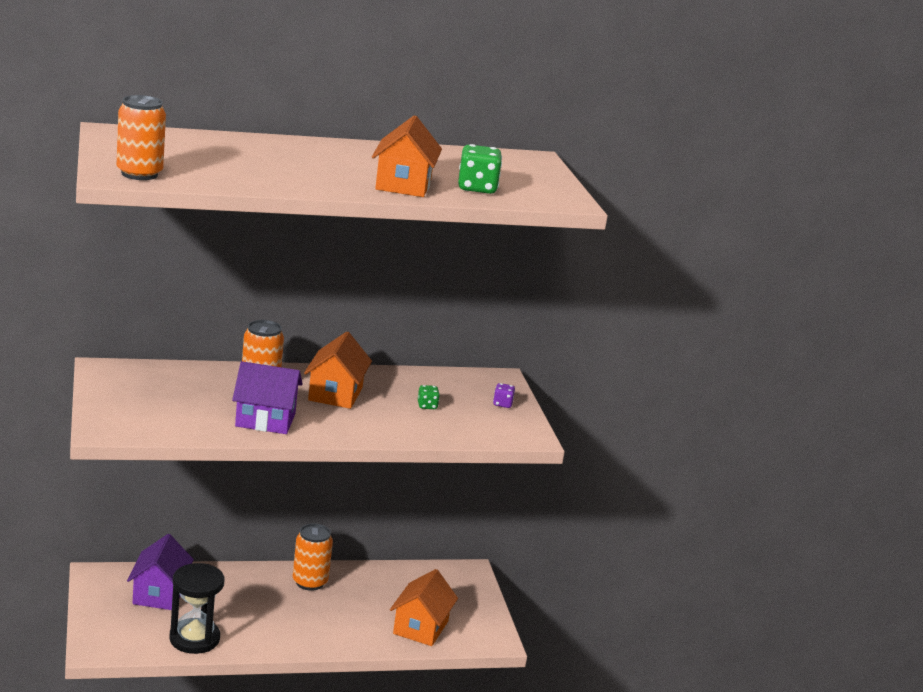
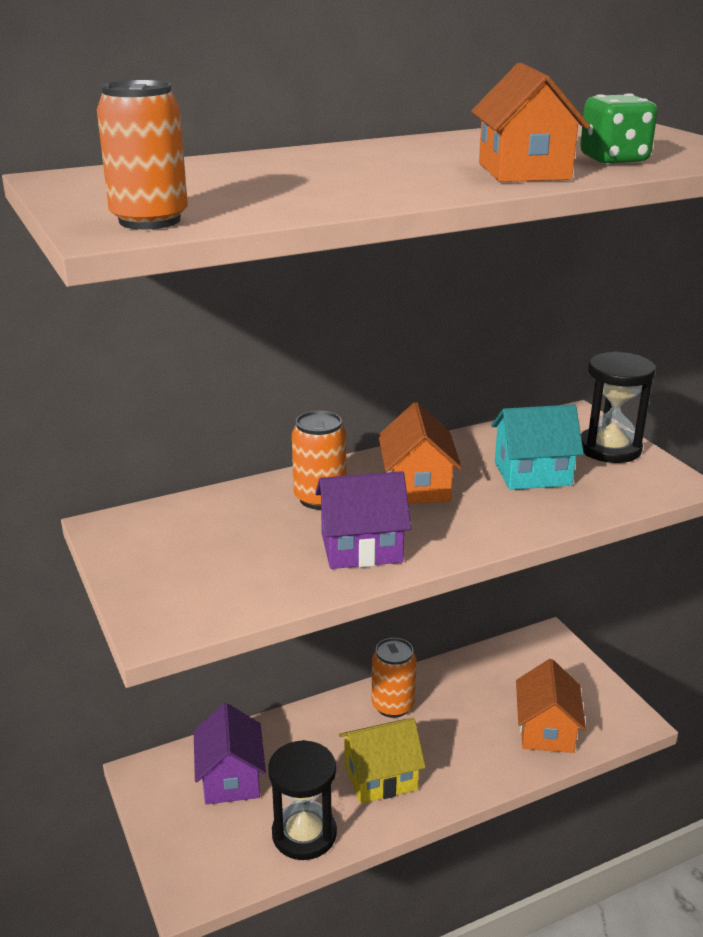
camera: 10 degrees left, 5 degrees up
green dice [418,385,440,409] -> turquoise house [491,404,584,490]
purple dice [493,383,515,408] -> black hourglass [581,351,656,463]
none -> yellow house [339,718,426,804]

